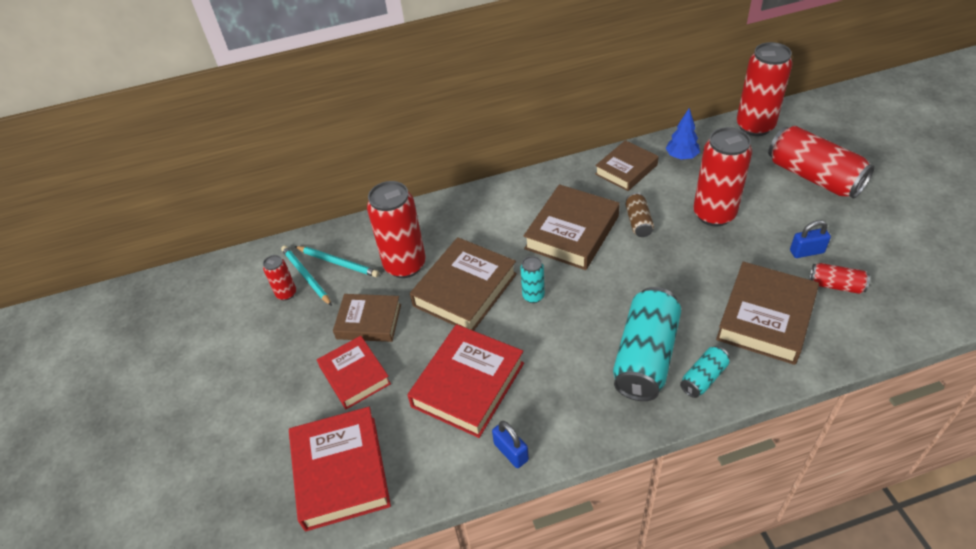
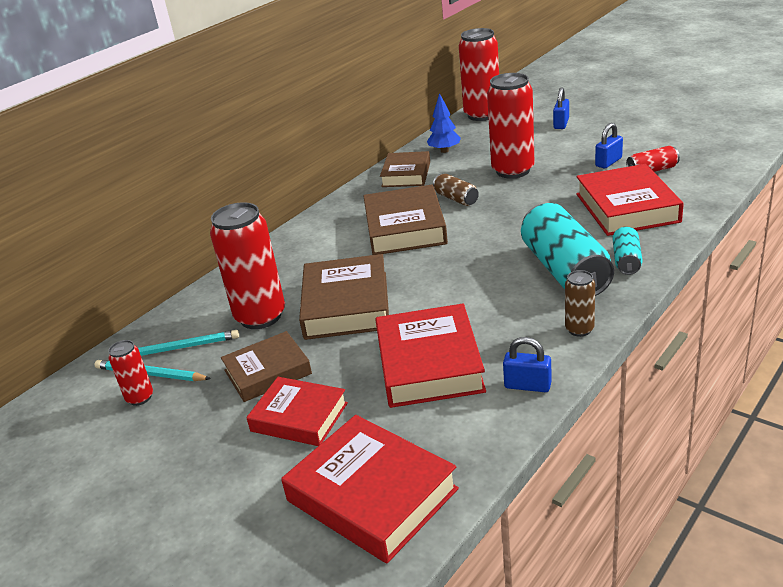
camera: 35 degrees left, 15 degrees down
turquoise can [520,256,545,303] -> none
brown book [716,262,819,365] -> red book [576,164,684,236]
red can [768,126,875,199] -> blue padlock [553,87,569,129]
none -> brown can [565,270,595,337]

